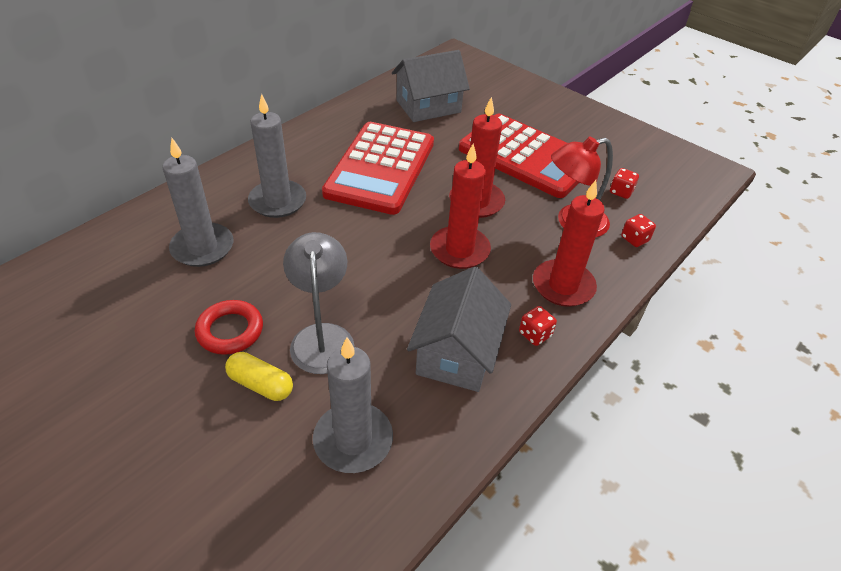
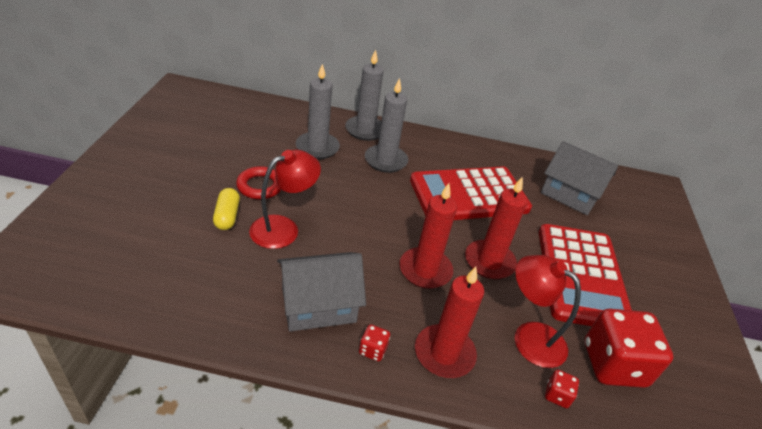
camera: 55 degrees right, 5 degrees down
grey lamp [283,232,354,374] -> red lamp [249,150,321,249]
grey candle [313,337,393,473] -> grey candle moved to [345,50,383,141]
red dice [610,168,639,199] -> red dice [585,309,673,388], size x2.40

